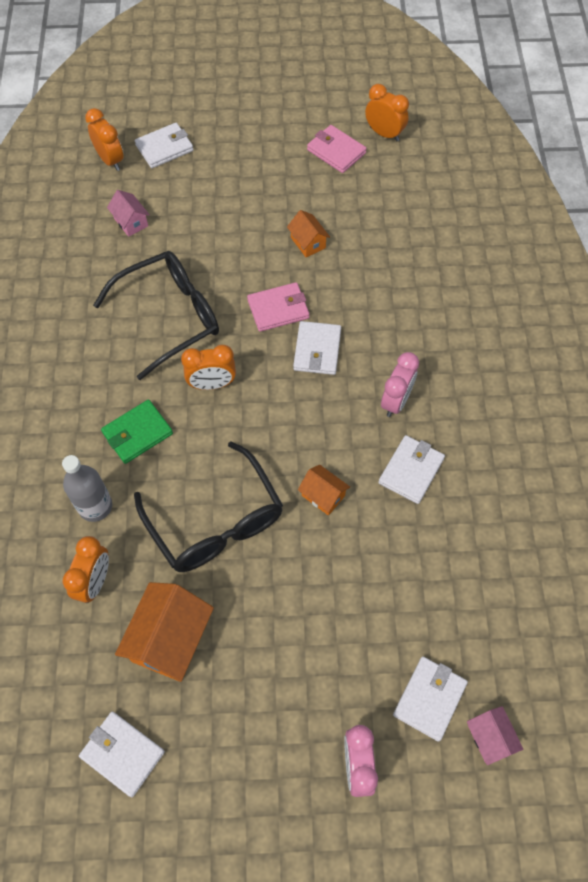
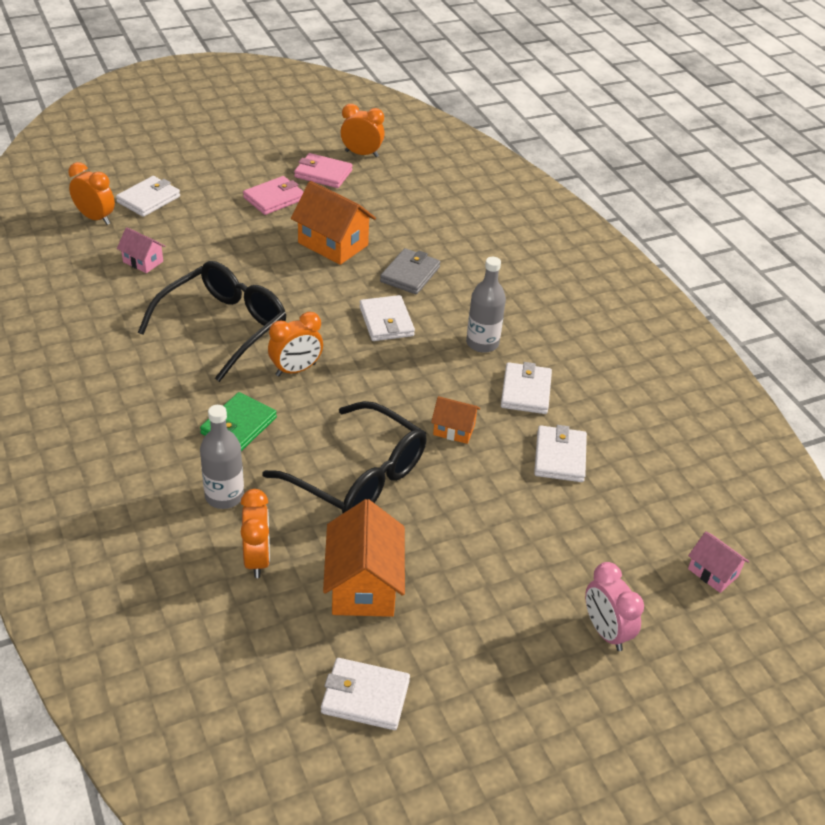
camera: 25 degrees left, 20 degrees down
pink wallet [247,282,309,332] -> pink wallet moved to [243,176,304,215]
orange house [287,210,330,257] -> orange house [291,181,376,265], size x1.83
pink clock [381,352,419,417] -> grey bottle [466,257,506,353]
white wallet [393,657,468,742] -> white wallet moved to [534,425,587,482]
none -> grey wallet [380,248,440,295]

